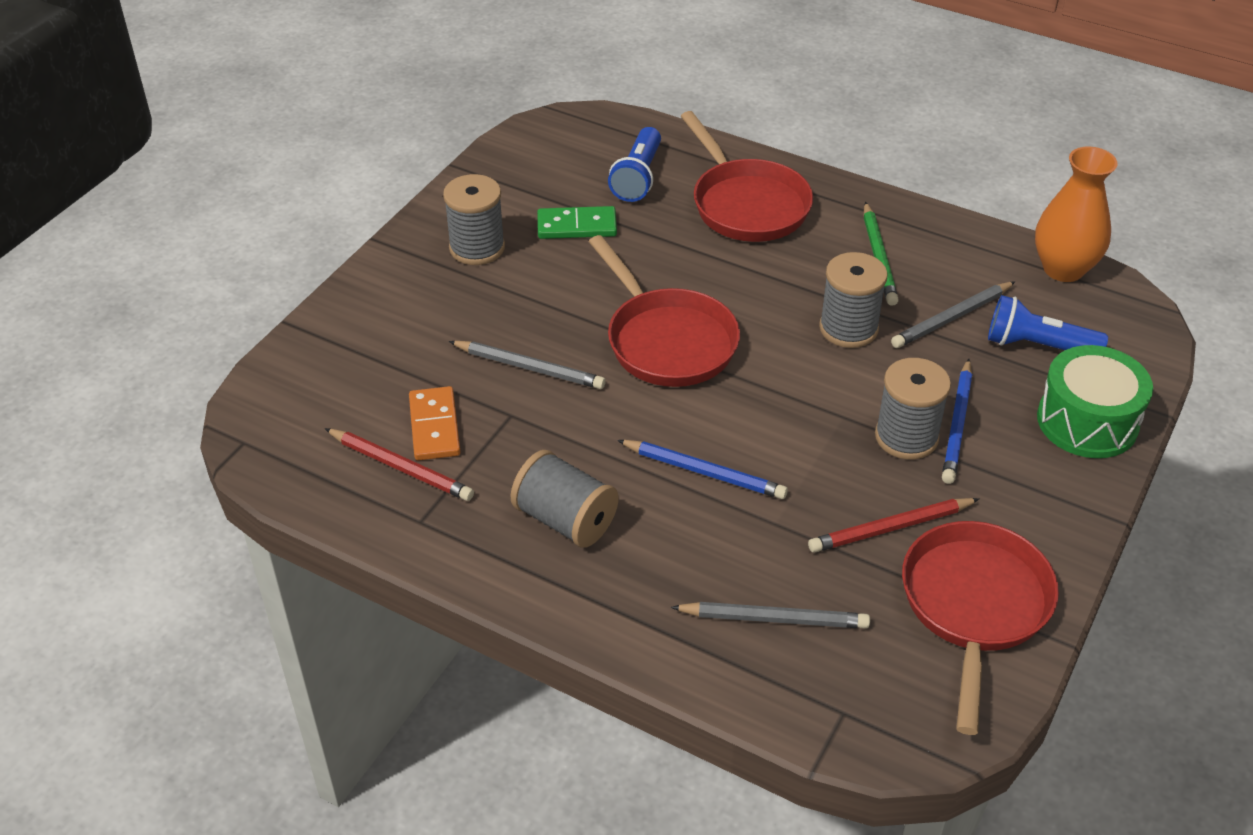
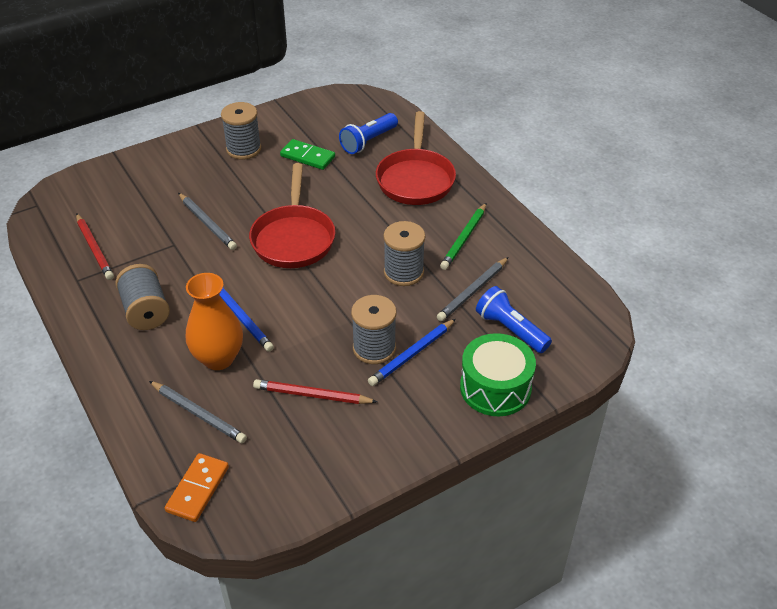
camera: 30 degrees right, 0 degrees up
orange domino [409,386,461,461] -> orange domino moved to [165,453,229,522]
grey pencil [891,281,1015,348] -> grey pencil turned 45 degrees counterclockwise [437,257,509,321]
red pan [902,521,1059,735] -> none
orange vase [1035,146,1118,282] -> orange vase moved to [186,273,243,370]

